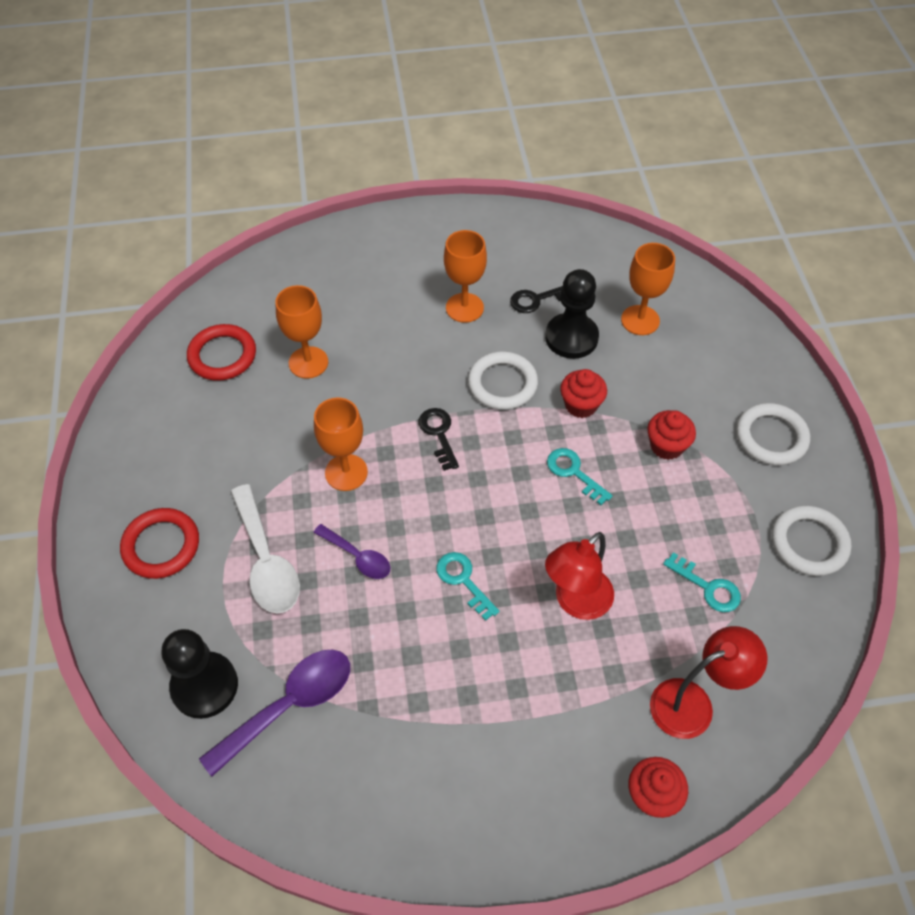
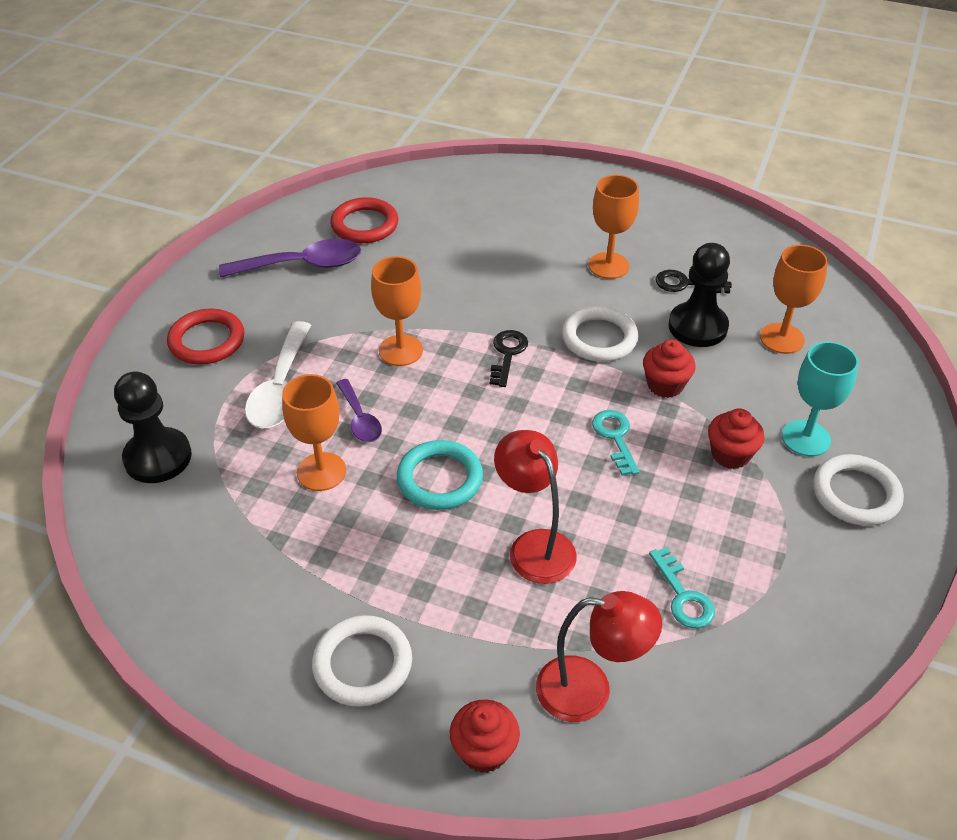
camera: 30 degrees right, 10 degrees down
purple spoon [199,650,350,777] -> purple spoon moved to [219,239,361,277]
orange goblet [275,285,328,379] -> orange goblet moved to [282,374,346,491]
turquoise key [436,552,499,621] -> turquoise ring [397,440,483,510]
red lamp [545,532,614,620] -> red lamp turned 75 degrees clockwise [494,430,577,584]
white ring [772,505,852,576] -> white ring moved to [312,615,412,707]
none -> turquoise goblet [782,341,859,457]

